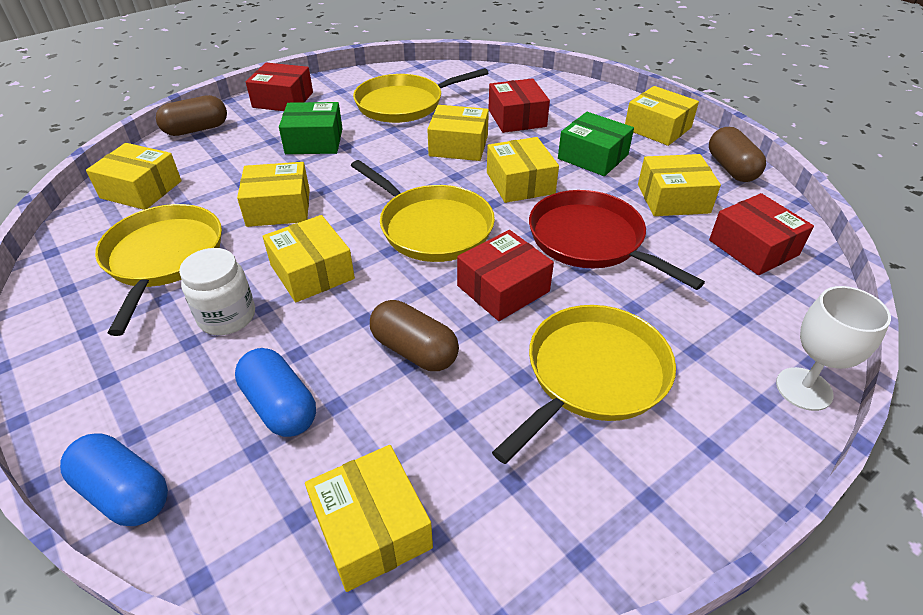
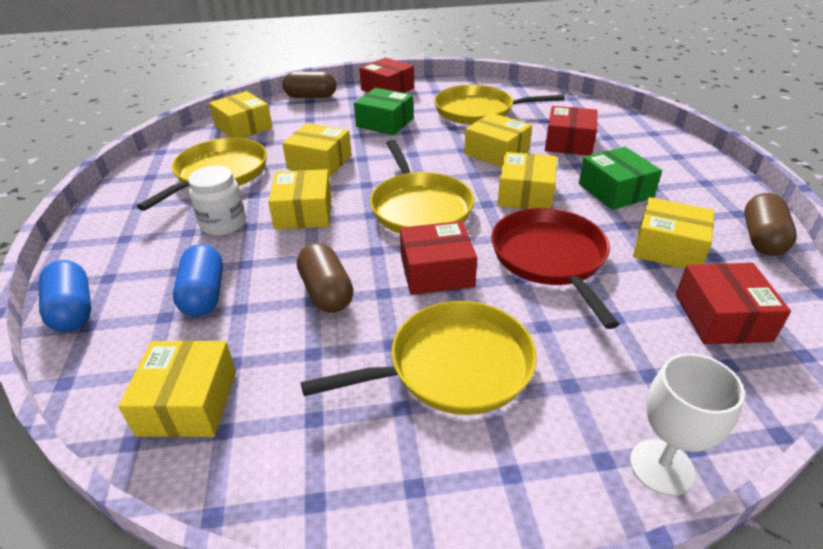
camera: 30 degrees right, 5 degrees down
yellow box [625,86,699,146] -> none

